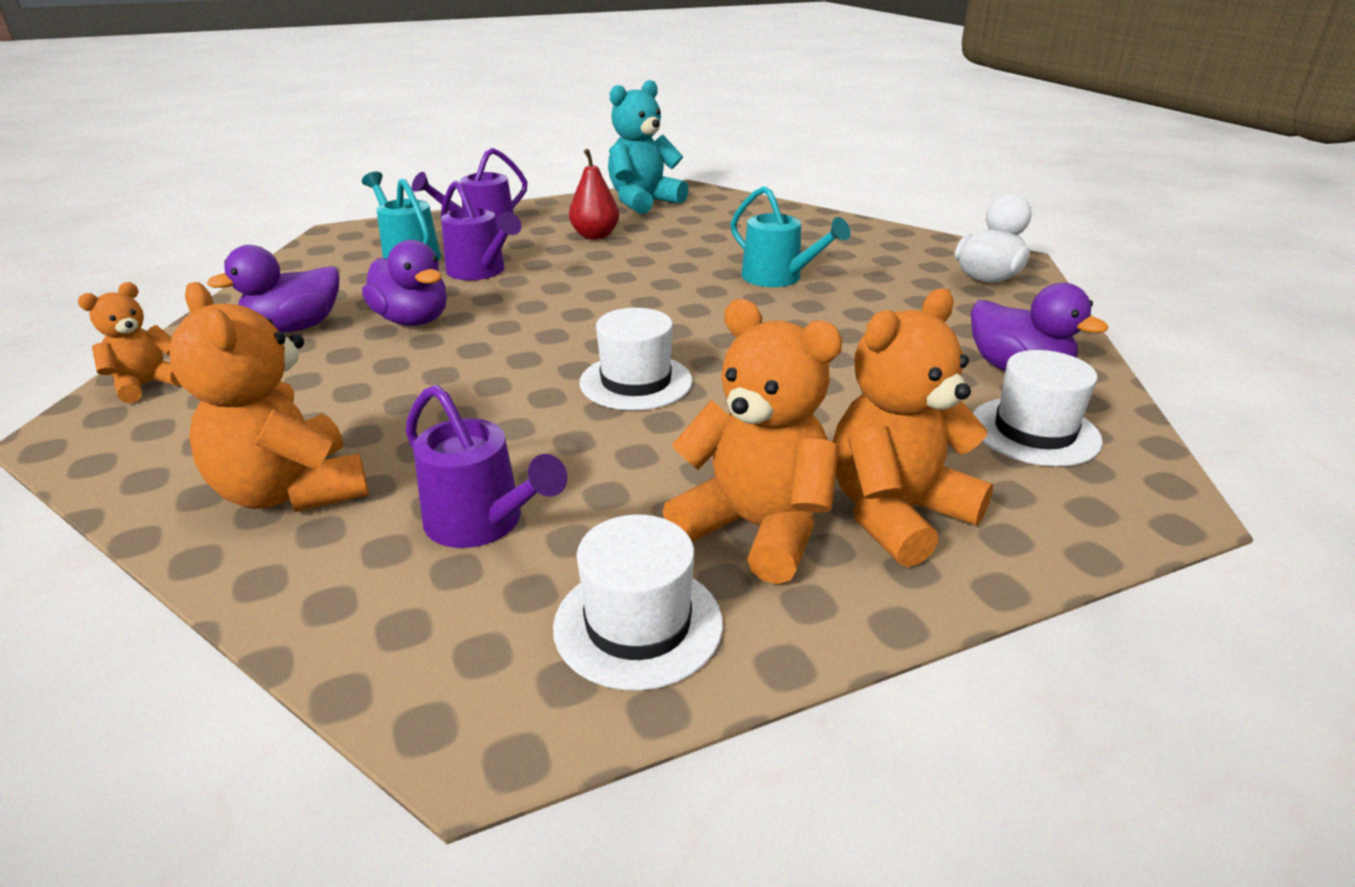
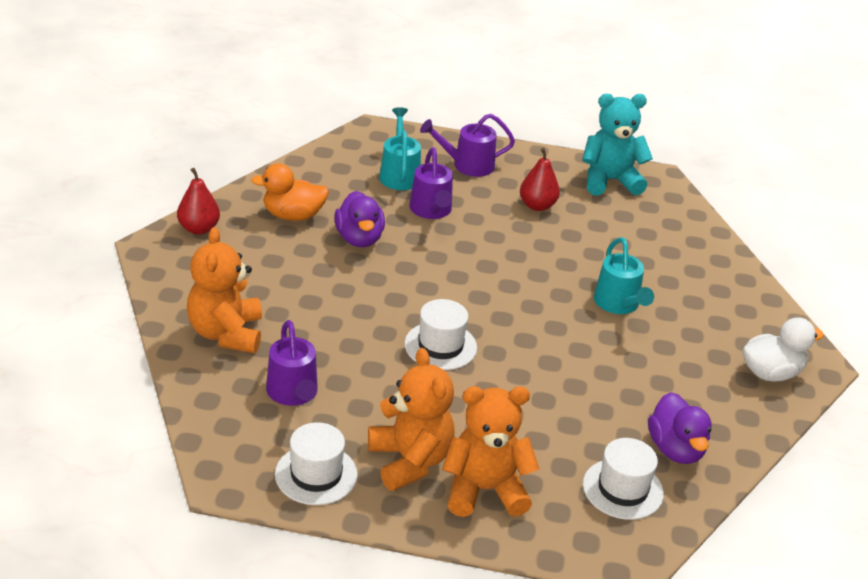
camera: 30 degrees right, 5 degrees up
orange teddy bear [78,282,181,403] -> red pear [177,168,220,235]
purple duck [207,245,339,333] -> orange duck [251,163,329,221]

